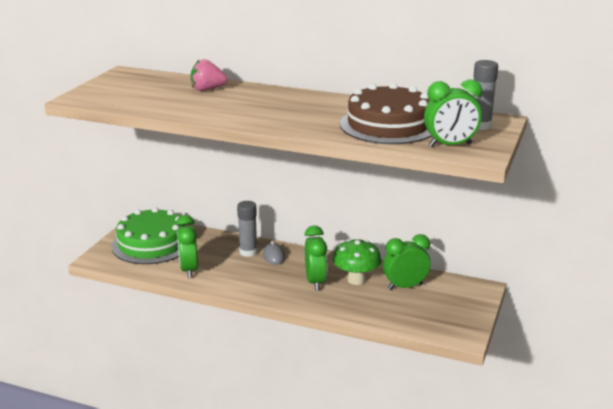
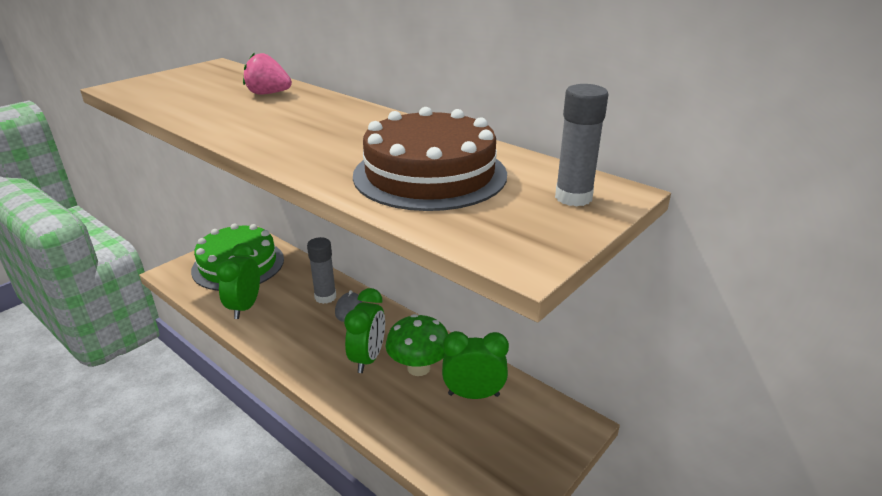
camera: 20 degrees right, 5 degrees up
green clock [424,79,482,147] -> none

